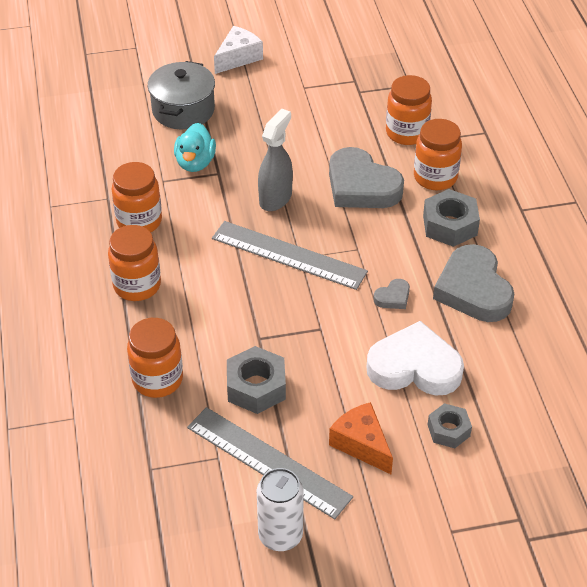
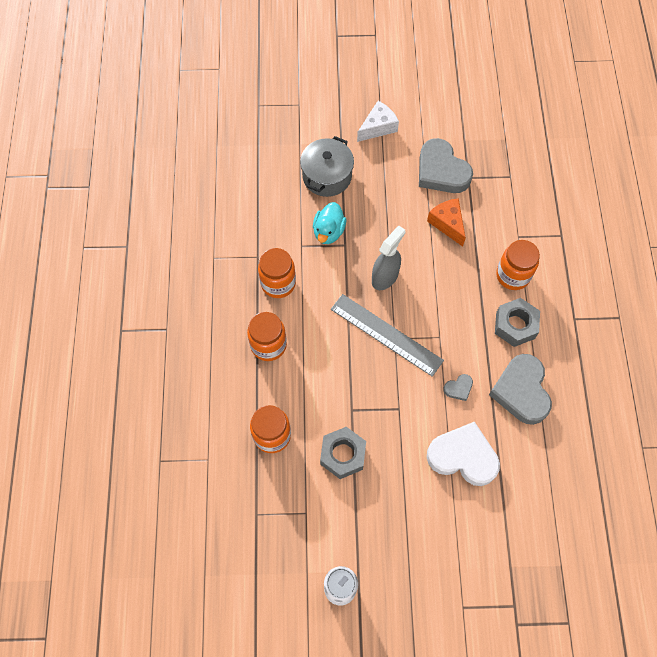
camera: 10 degrees right, 20 degrees up
grey ruler [187,407,353,519] -> none
grey heart [329,147,404,208] -> grey heart moved to [419,138,473,193]
orange cheese [329,402,393,474] -> orange cheese moved to [427,198,466,247]
orange jar [386,75,432,145] -> none
grey nut [428,403,472,448] -> none

